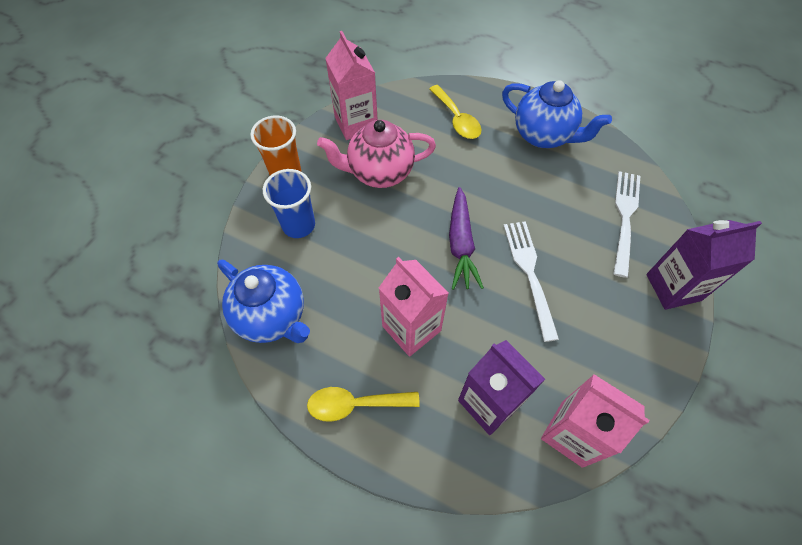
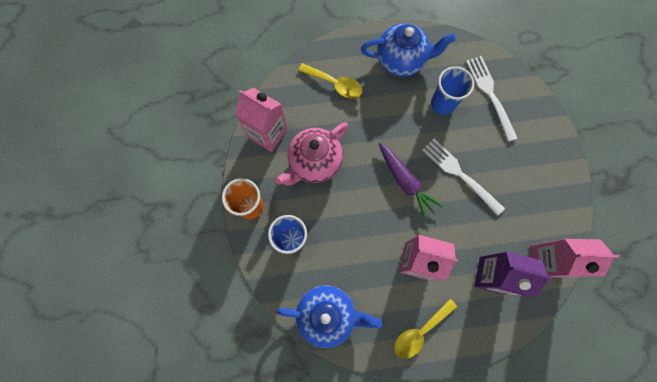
camera: 35 degrees left, 15 degrees up
purple carton [646,220,762,310] -> none
none -> blue cup [431,66,474,115]

